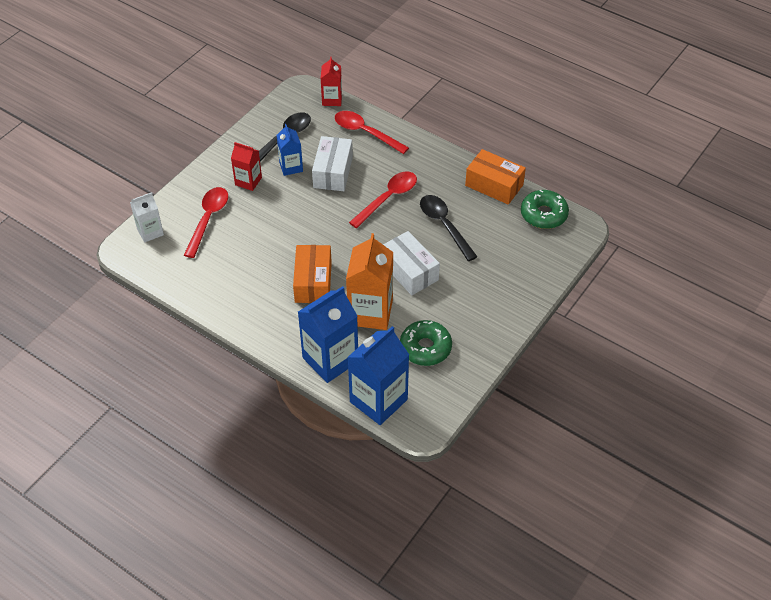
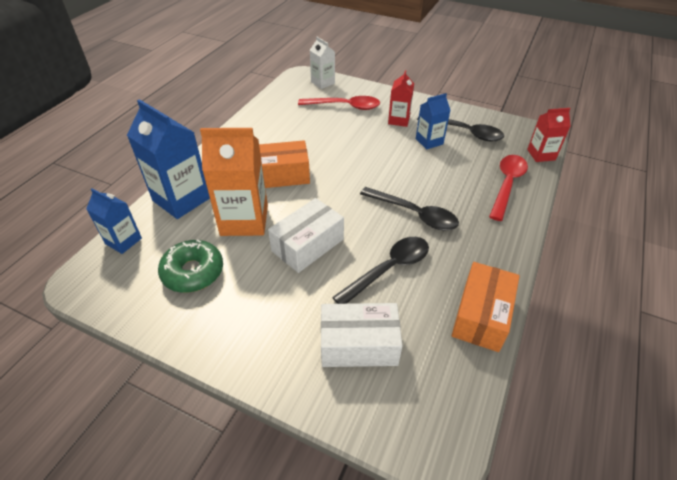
camera: 80 degrees right, 5 degrees down
white box [312,136,353,191] -> white box moved to [321,303,402,367]
blue carton [348,326,409,425] -> blue carton [86,188,142,254], size x0.56
red spoon [349,171,417,228] -> black spoon [360,187,459,230]
green donut [521,190,569,229] -> none

